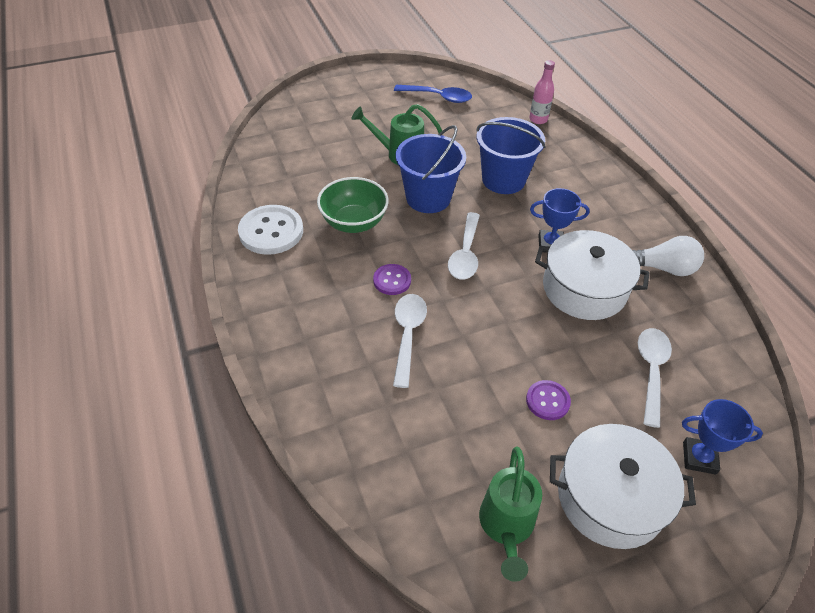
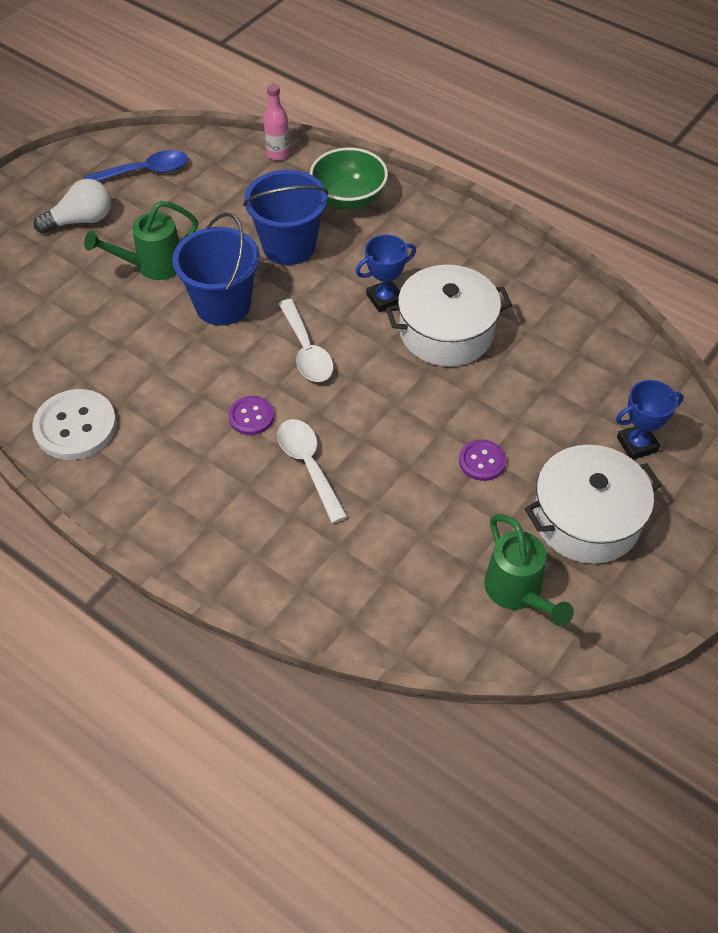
camera: 30 degrees left, 5 degrees up
green bowl [317,177,389,233] -> green bowl moved to [310,148,388,210]
white light bulb [632,236,704,276] -> white light bulb moved to [33,179,111,234]
white spoon [638,328,672,428] -> none

